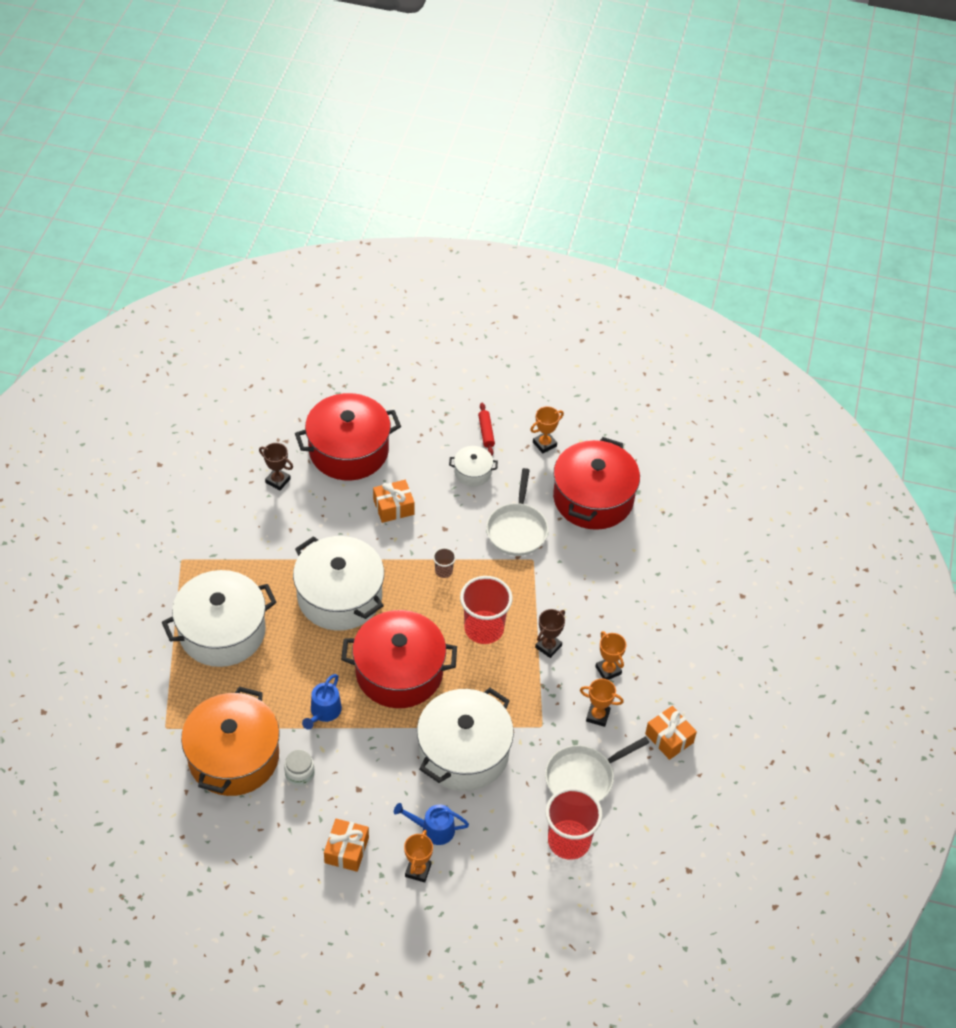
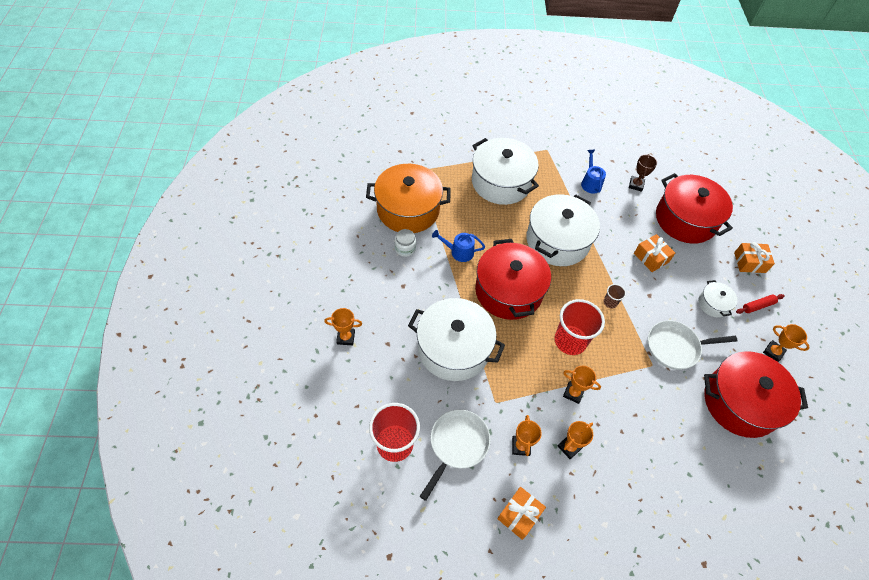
camera: 75 degrees right, 5 degrees up
orange gift [324,819,369,872] -> orange gift moved to [734,242,775,273]
blue watering can [394,803,469,845] -> blue watering can moved to [581,150,606,194]
brown trophy [535,609,565,658] -> orange trophy [563,366,601,404]
white pan [545,737,649,802] -> white pan turned 75 degrees clockwise [420,409,490,501]

